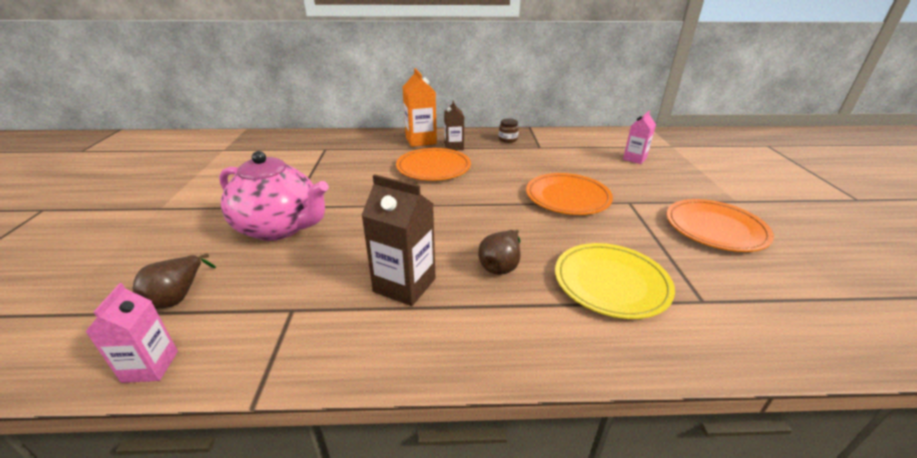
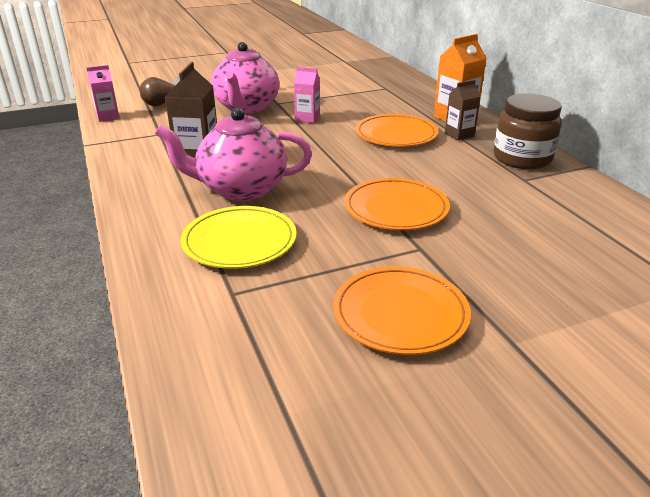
camera: 70 degrees right, 0 degrees up
brown pear [478,230,520,275] -> pink teapot [155,108,312,201]
brown jar [499,118,519,143] -> brown jar [494,94,562,169], size x2.21
pink carton [623,111,656,164] -> pink carton moved to [294,67,320,123]

